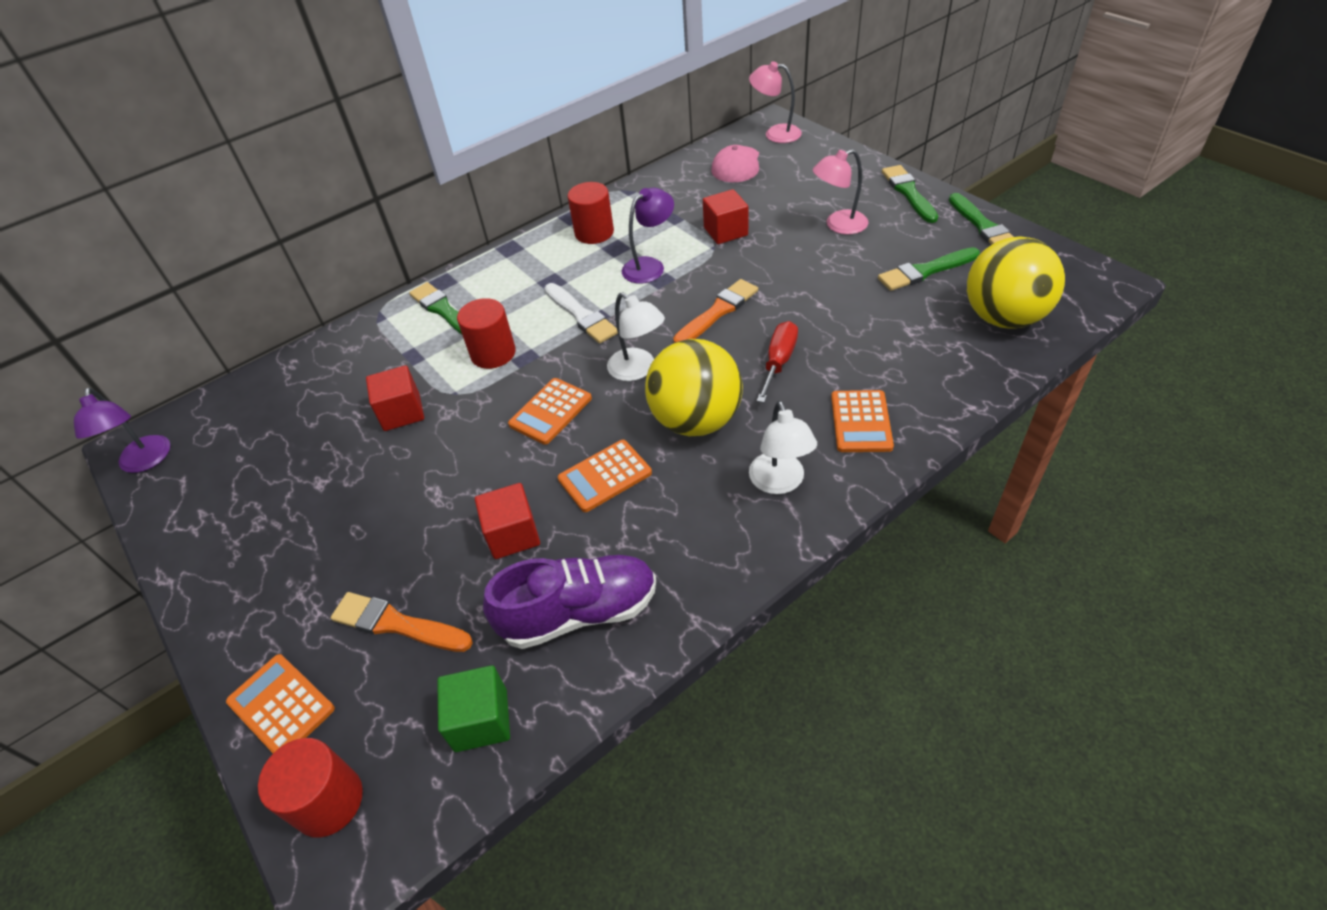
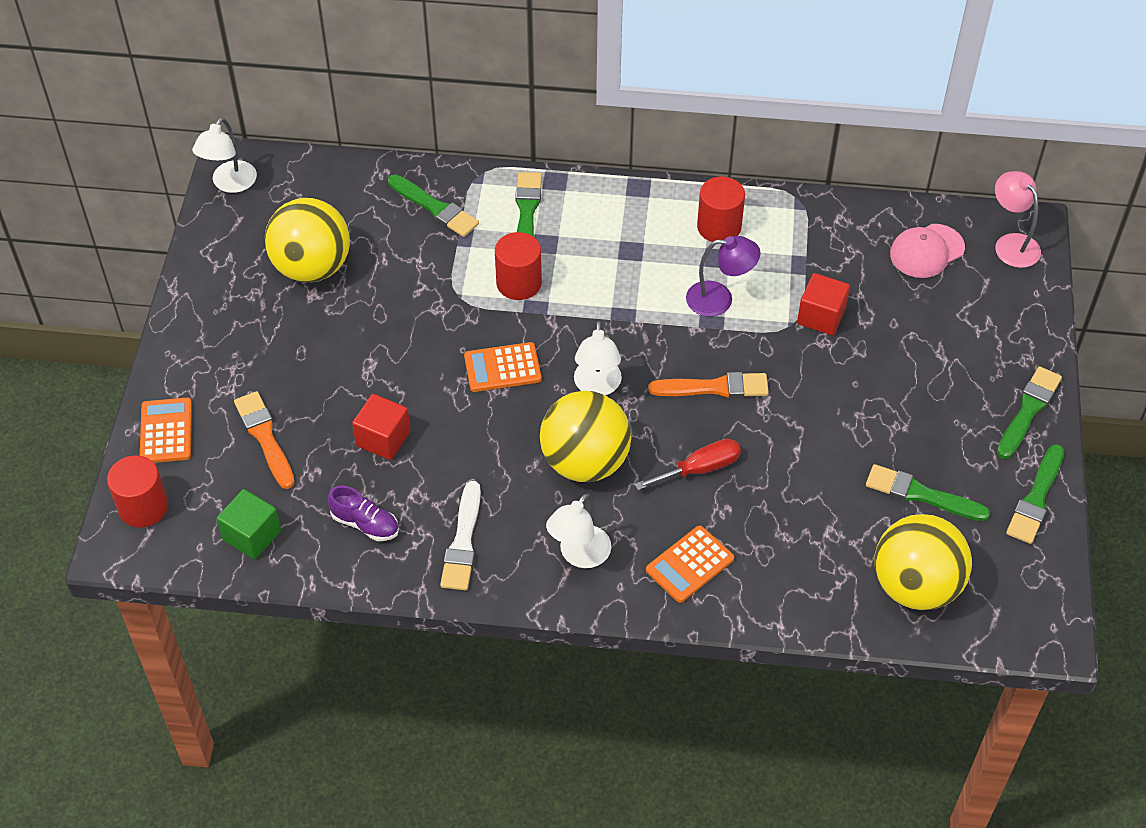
camera: 40 degrees right, 5 degrees up
purple lamp [74,388,170,473] -> white lamp [192,117,257,193]
red cube [366,365,424,431] -> none
purple shoe [483,555,656,649] -> purple shoe [327,486,399,541], size x0.57
white brush [544,283,618,344] -> white brush moved to [440,481,481,590]
orange calculator [558,440,652,512] -> none
pink lamp [813,149,869,235] -> none
none -> yellow ball [265,198,350,283]
none -> green brush [388,174,479,237]

